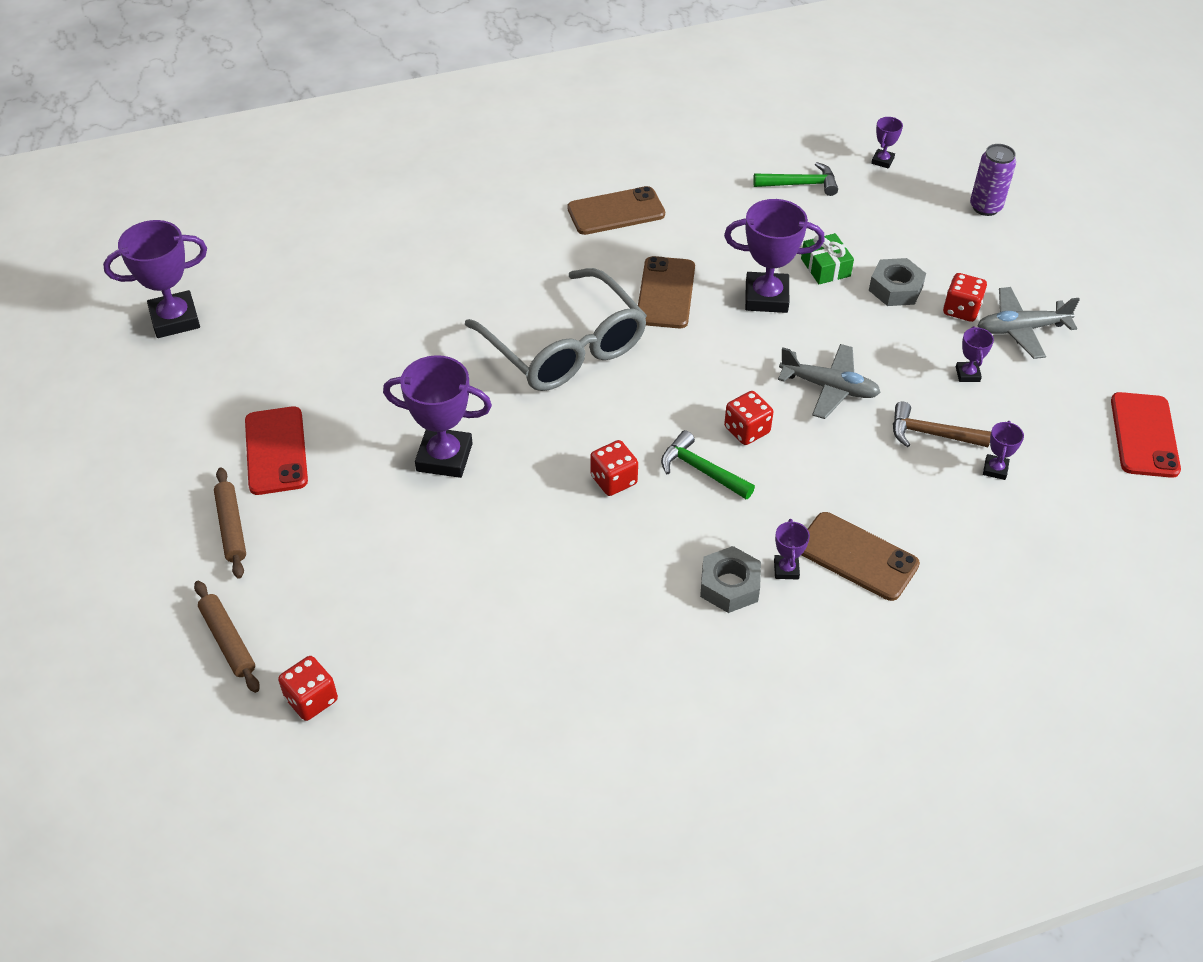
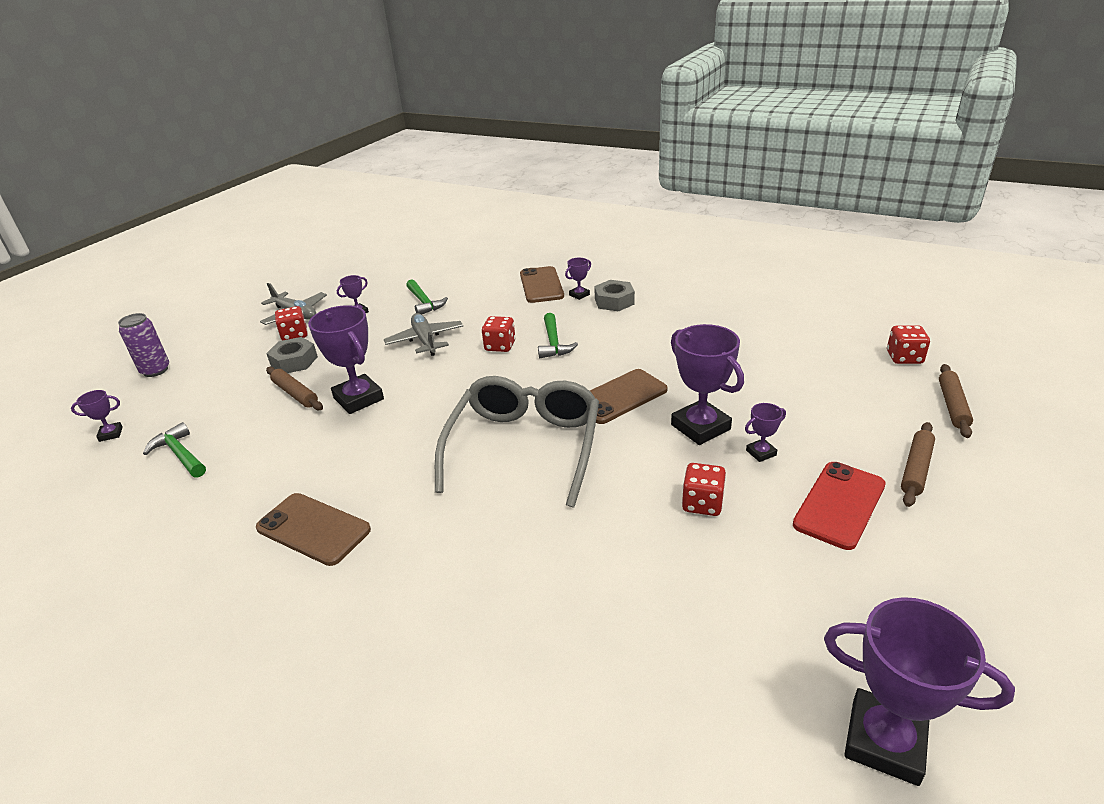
camera: 130 degrees left, 15 degrees down
red dice [590,440,638,496] -> red dice moved to [682,463,726,516]
brown phone [638,256,695,328] -> brown phone moved to [590,369,667,424]
green gift [801,233,854,284] -> brown rolling pin [266,367,323,410]
brown hammer [893,402,991,447] -> green hammer [406,279,448,314]
purple trophy [983,421,1024,480] -> purple trophy moved to [745,403,786,462]
red phone [1111,392,1181,478] -> none

